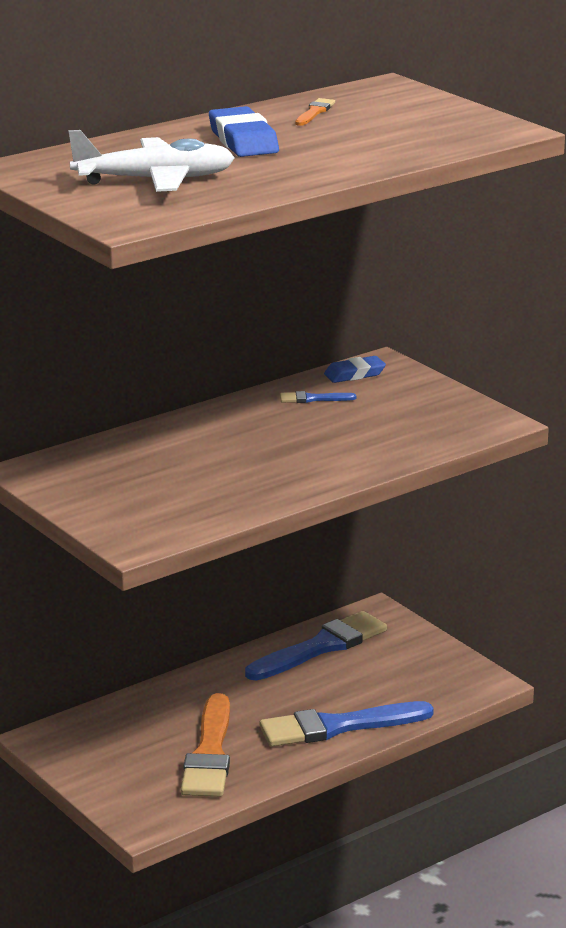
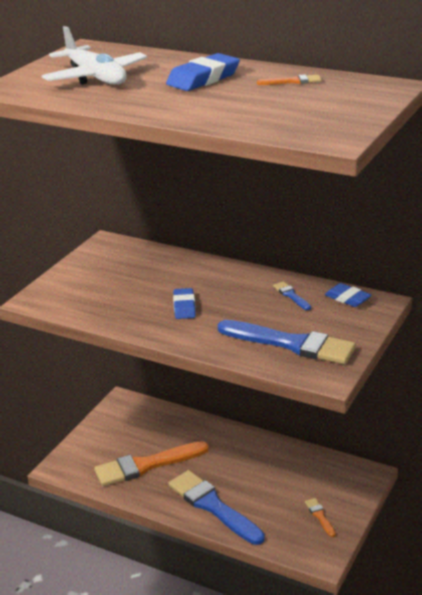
camera: 65 degrees right, 5 degrees up
blue brush [245,611,387,681] -> blue brush moved to [218,320,356,364]
none -> blue eraser [173,288,196,319]
none -> orange brush [305,498,336,537]

